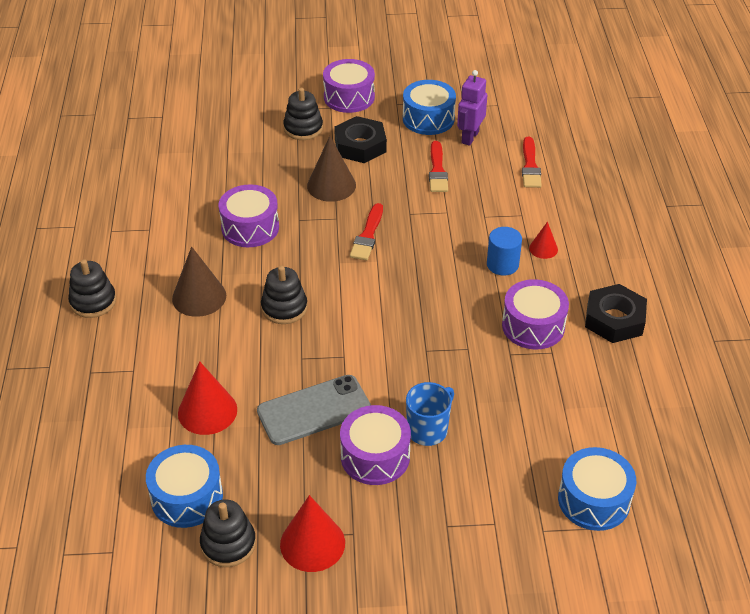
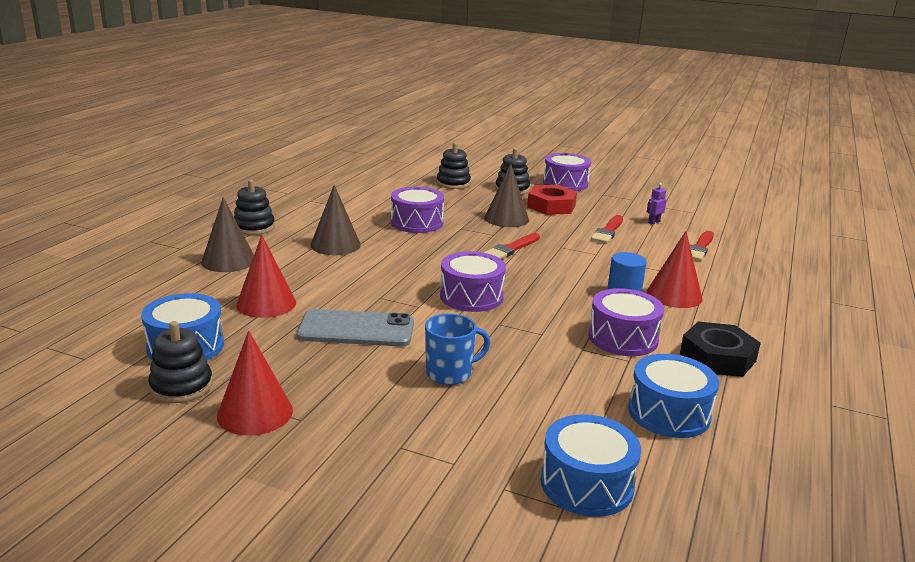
camera: 25 degrees right, 20 degrees down
black stacking toy [261,266,308,324] -> black stacking toy moved to [437,142,471,189]
black nut [334,116,387,163] -> red nut [527,185,577,215]
purple drum [340,405,411,485] -> purple drum moved to [440,251,506,312]
blue drum [403,80,456,135] -> blue drum moved to [628,354,719,438]
purple robot [457,70,487,146] -> purple robot [647,183,667,224], size x0.55
red cone [529,222,558,259] -> red cone [647,231,702,308], size x1.82
none -> brown cone [201,198,254,272]

